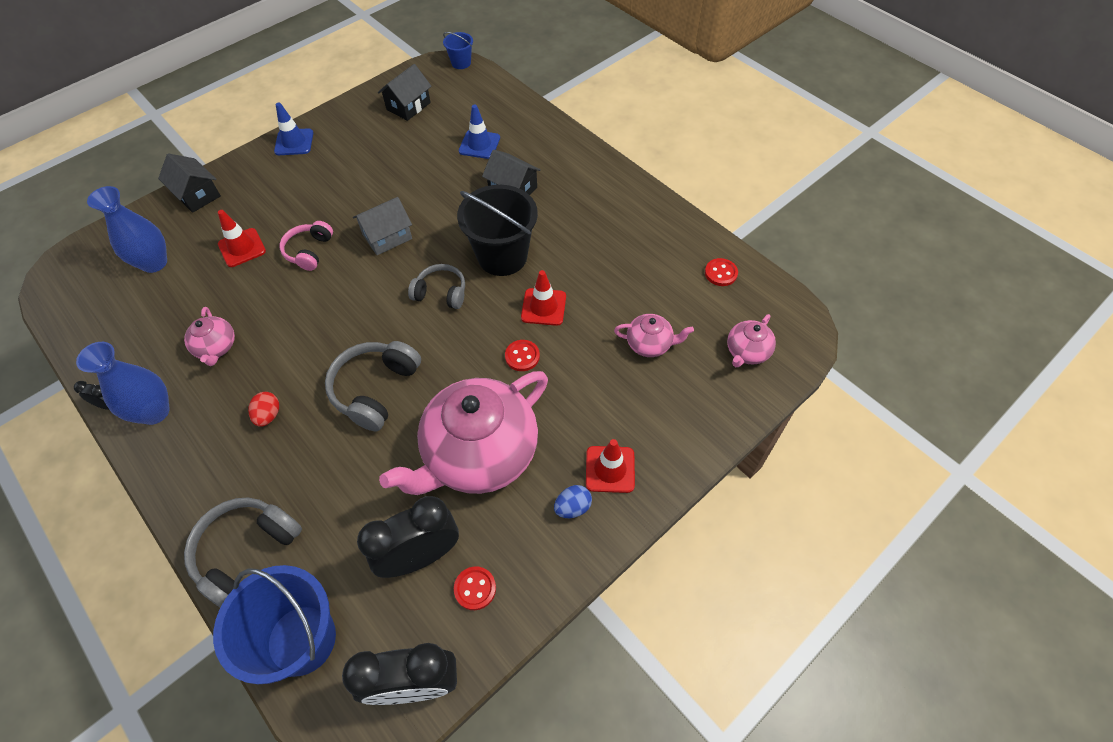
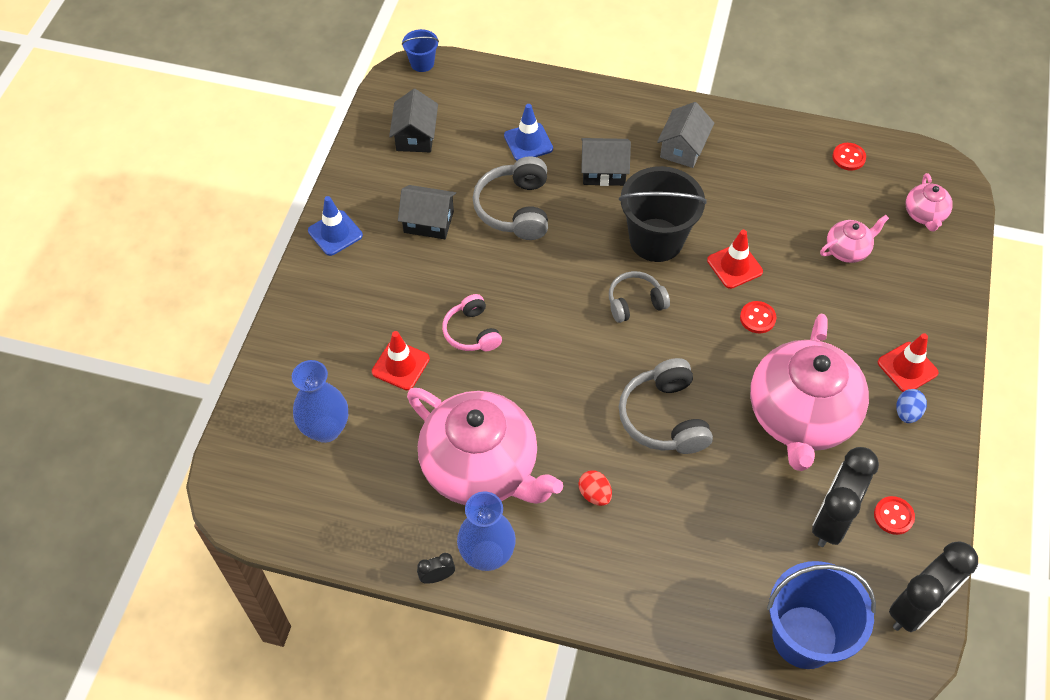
camera: 35 degrees left, 0 degrees up
black house [158,153,221,213] -> black house moved to [398,185,456,239]
pink teapot [184,307,235,366] -> pink teapot [407,388,563,505], size x2.27
grey headphones [184,497,302,607] -> grey headphones moved to [473,156,548,240]
grey house [353,197,412,255] -> grey house moved to [657,102,714,168]

